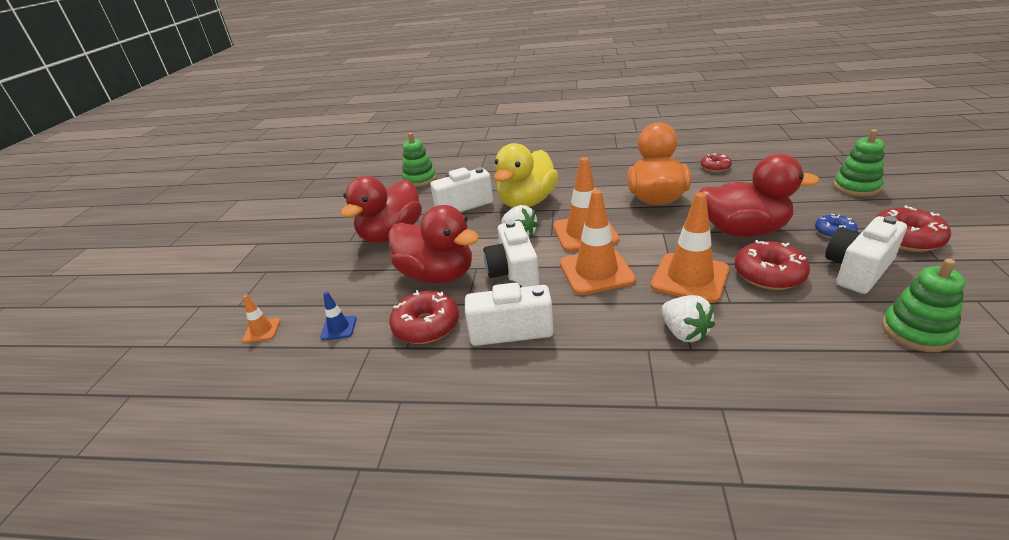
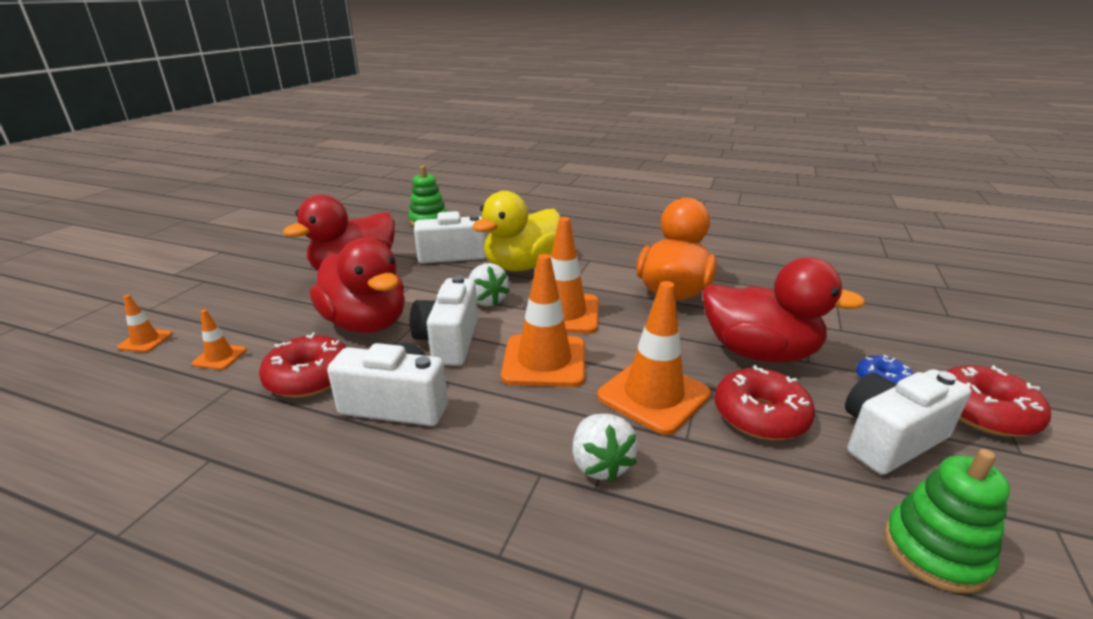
camera: 10 degrees right, 5 degrees down
blue traffic cone [320,291,356,340] -> orange traffic cone [192,309,247,370]
red donut [701,153,732,172] -> none
green stacking toy [834,129,885,197] -> none

